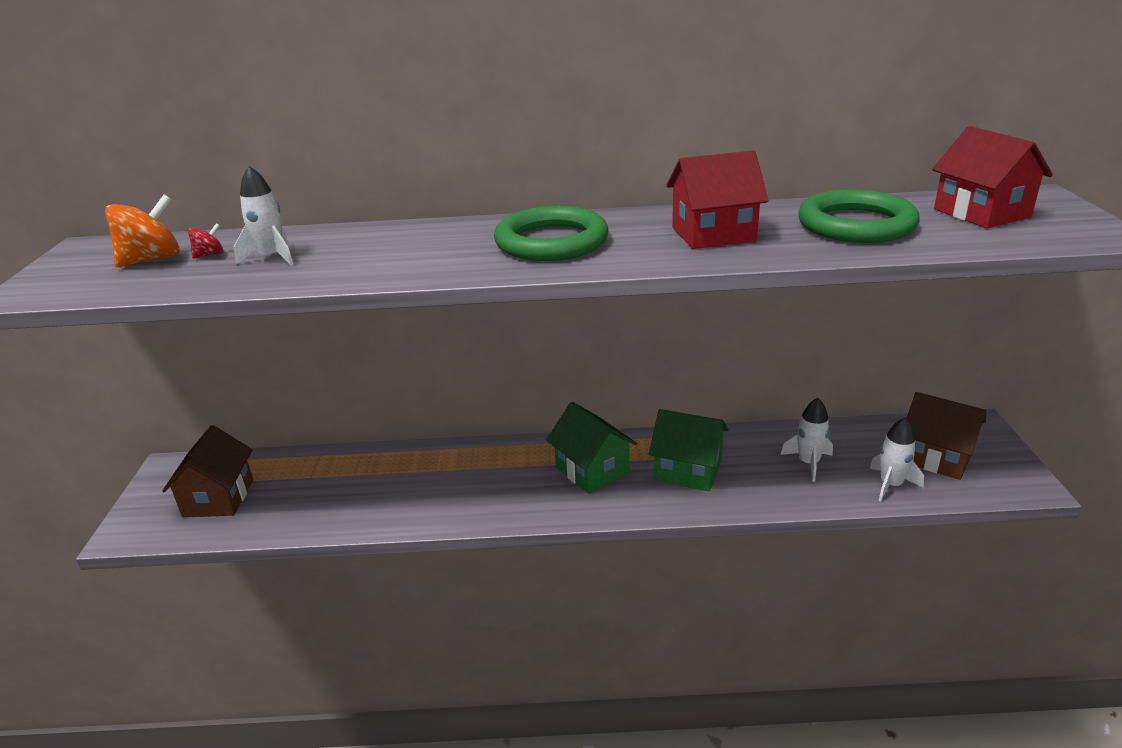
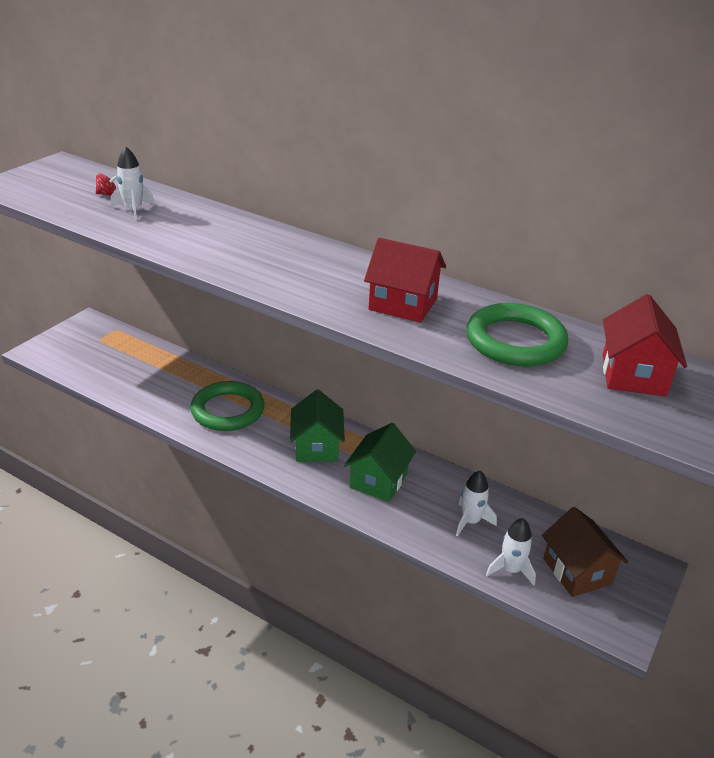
camera: 30 degrees right, 5 degrees up
orange spinning top [105,195,180,267] -> none
brown house [162,425,253,517] -> none
green ring [494,206,609,261] -> green ring moved to [190,381,265,431]
green house [649,409,729,491] -> green house turned 60 degrees clockwise [344,423,416,502]

